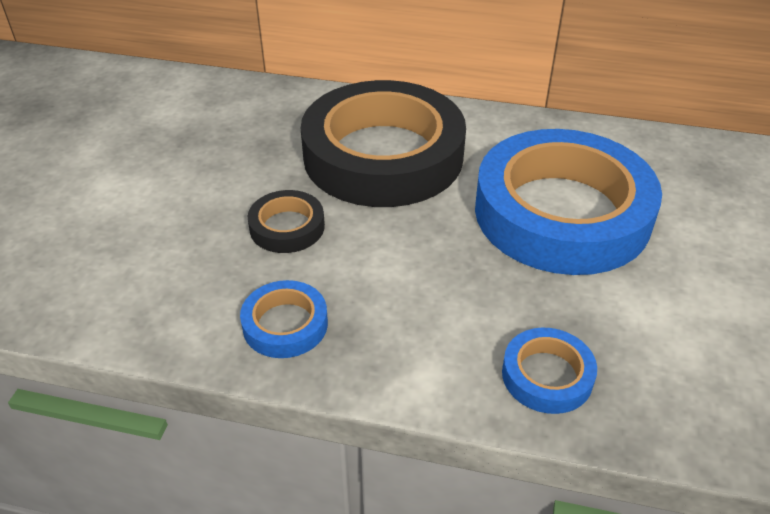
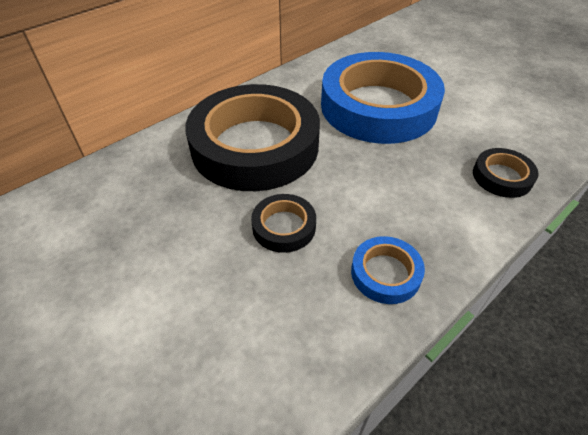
camera: 55 degrees left, 5 degrees up
blue tape [502,328,597,414] -> black tape [473,148,539,198]

